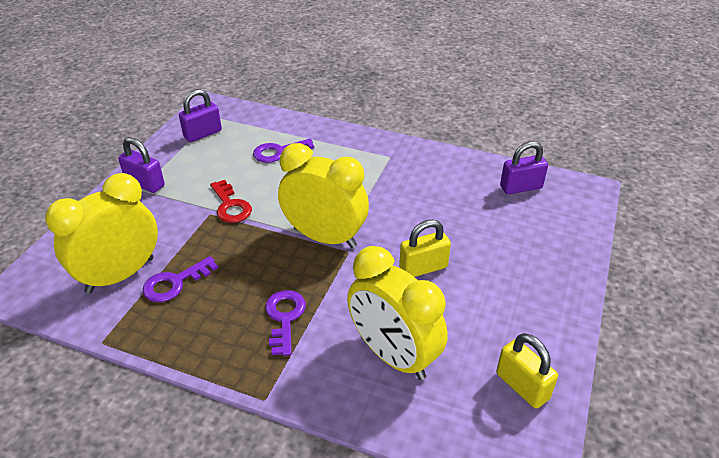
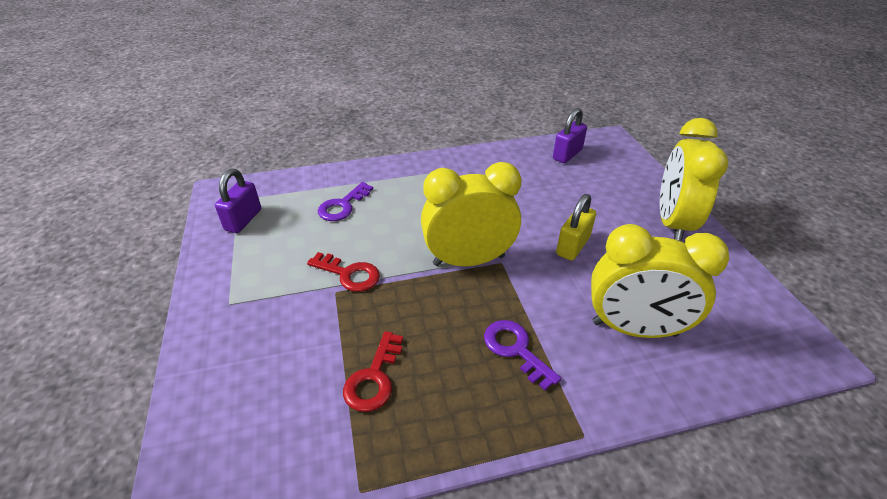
camera: 35 degrees left, 0 degrees up
yellow clock [45,173,158,294] -> yellow clock moved to [660,118,728,241]
purple padlock [118,137,165,193] -> none
purple key [143,256,218,302] -> red key [343,331,403,412]
yellow padlock [496,333,558,409] -> none

